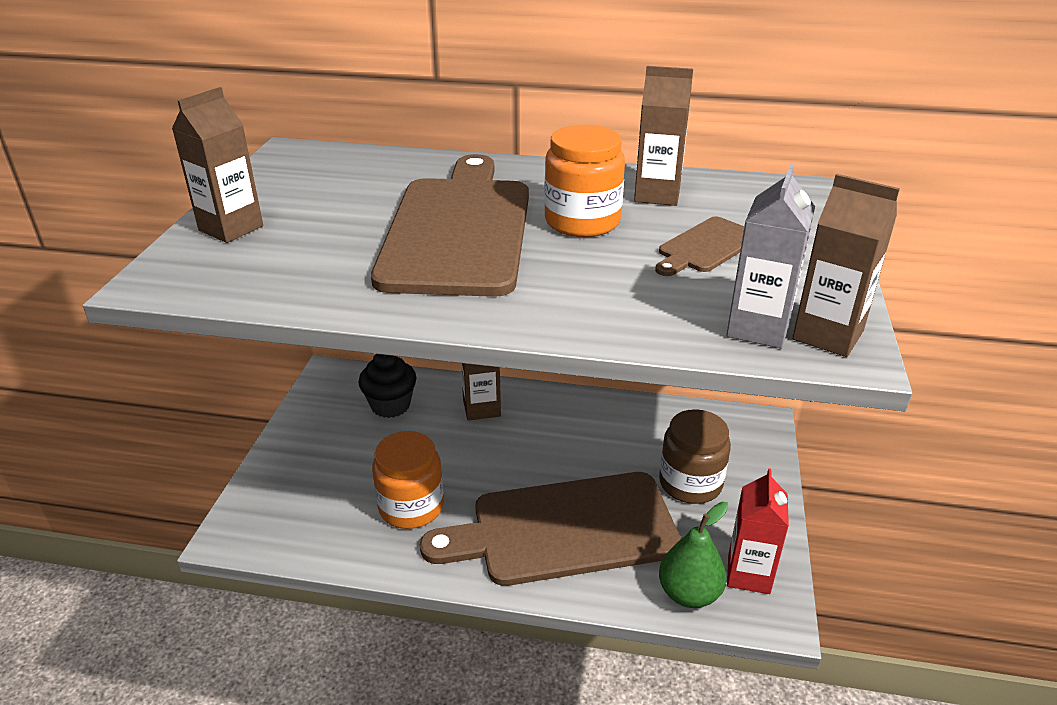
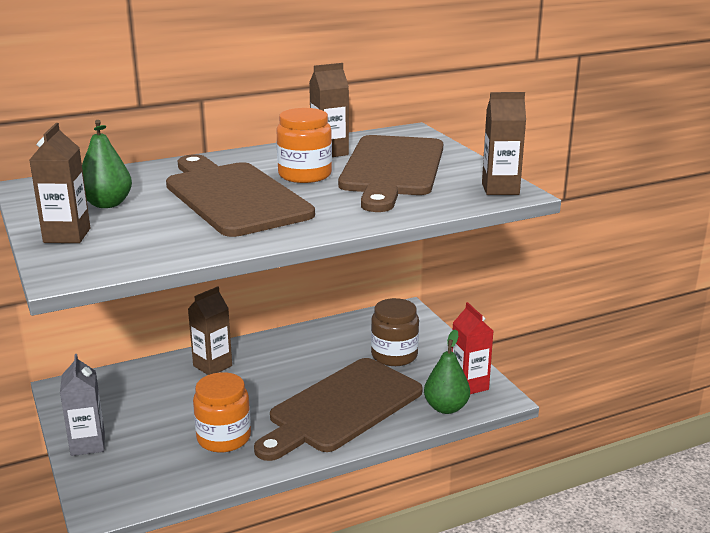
camera: 35 degrees left, 10 degrees down
black cupcake [358,354,417,418] -> none
brown cutting board [655,216,745,276] -> brown cutting board [338,135,443,212], size x2.25
grey carton [726,164,815,348] -> grey carton moved to [60,354,105,456]
none -> green pear [82,120,132,208]

